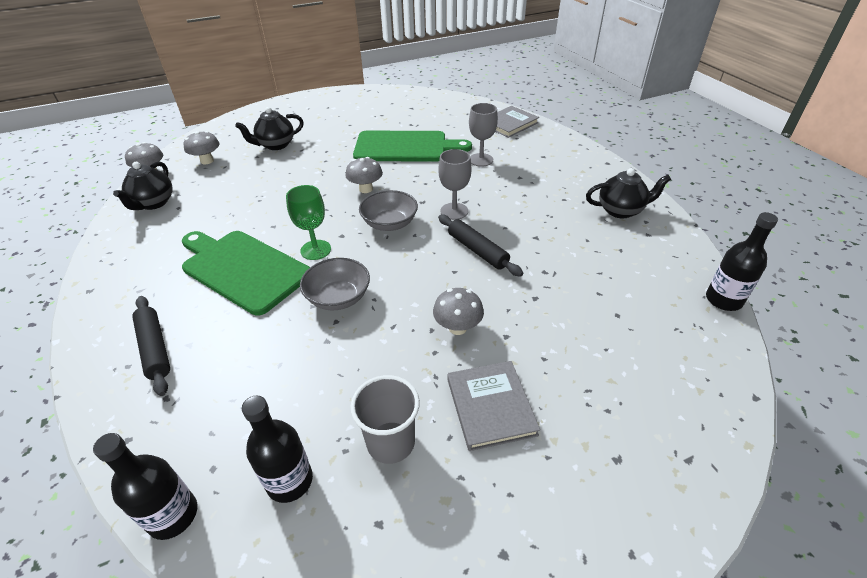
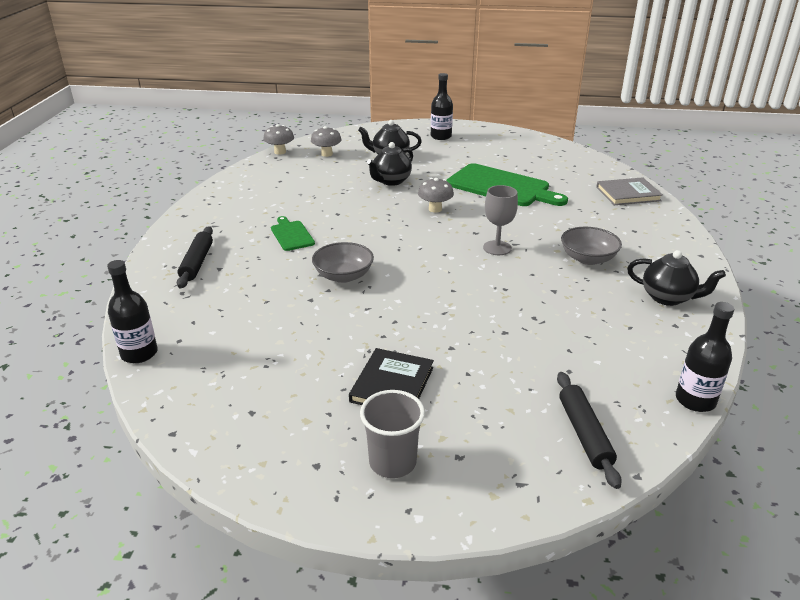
camera: 30 degrees right, 10 degrees down
black teapot [113,162,173,210] -> black teapot moved to [367,142,413,186]
green cutting board [182,231,310,316] -> green cutting board [271,216,315,251], size x0.50
black bottle [242,396,313,503] -> black bottle moved to [431,73,453,140]
green goblet [286,185,331,260] -> none
grey cup [350,375,420,464] -> grey cup moved to [360,390,425,478]
grey bowl [359,190,418,231] -> grey bowl moved to [561,227,622,265]
grey mushroom [433,288,484,335] -> none
black rolling pin [438,215,523,277] -> black rolling pin moved to [557,372,622,489]
grey book [448,361,540,451] -> black book [349,348,434,405]
grey goblet [469,103,498,167] -> none

